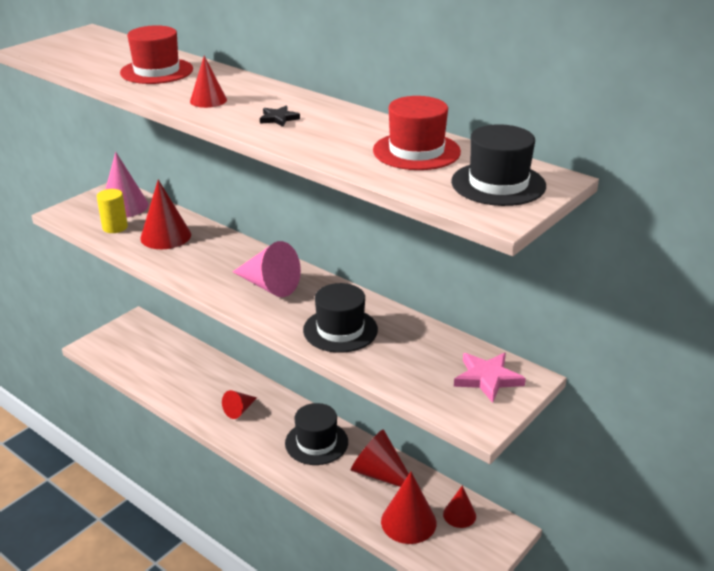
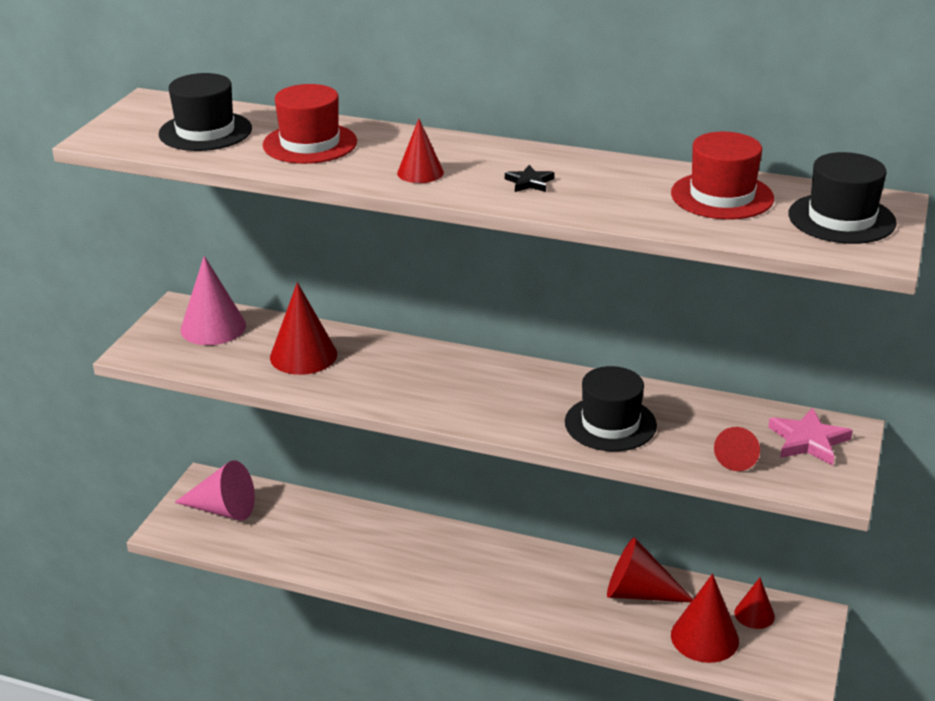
camera: 20 degrees left, 0 degrees up
yellow cylinder [97,189,128,233] -> none
red cone [222,390,257,419] -> red cone moved to [714,427,760,471]
pink cone [233,241,301,297] -> pink cone moved to [174,460,255,521]
black hat [285,403,348,465] -> black hat moved to [159,73,252,151]

